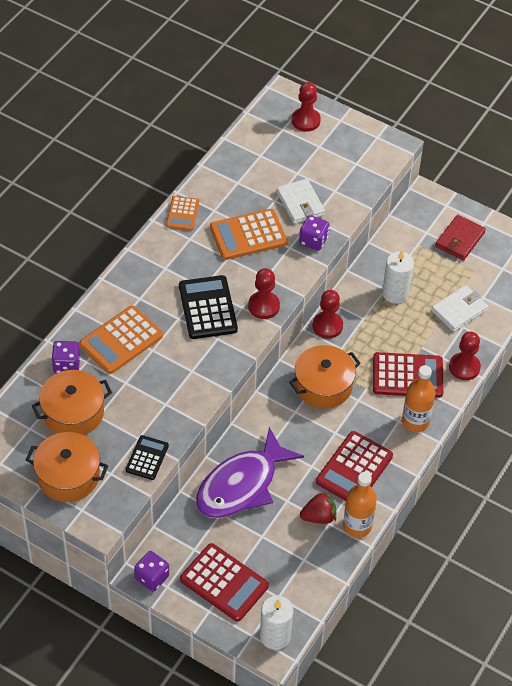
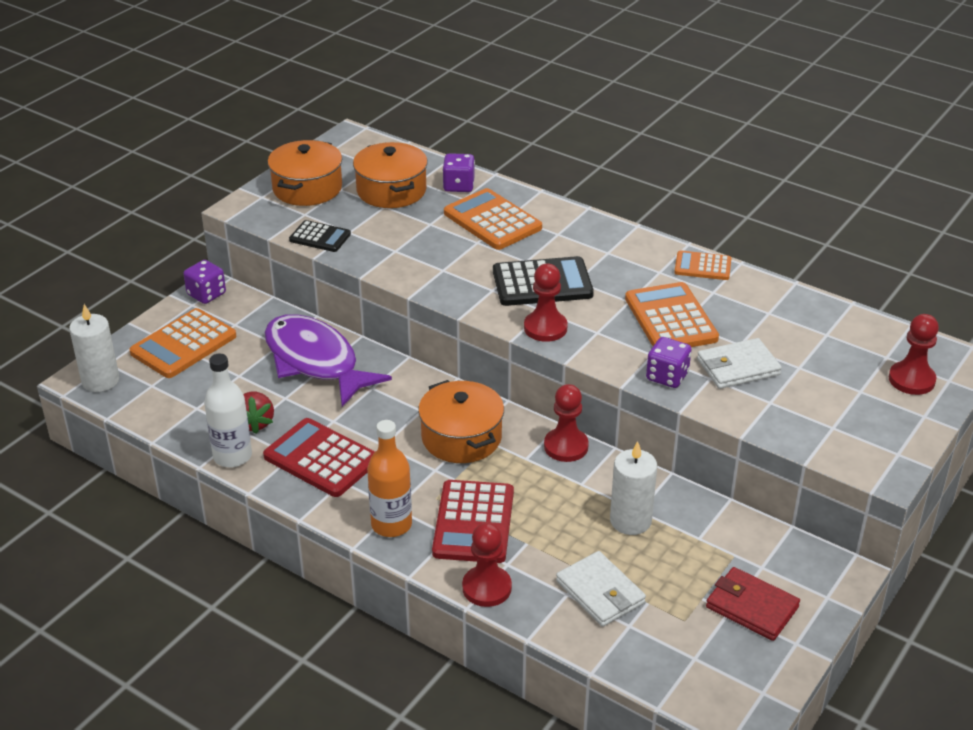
camera: 95 degrees right, 15 degrees down
red calculator [180,543,269,621] -> orange calculator [129,308,236,378]
orange bottle [343,472,377,538] -> white bottle [204,354,252,467]

